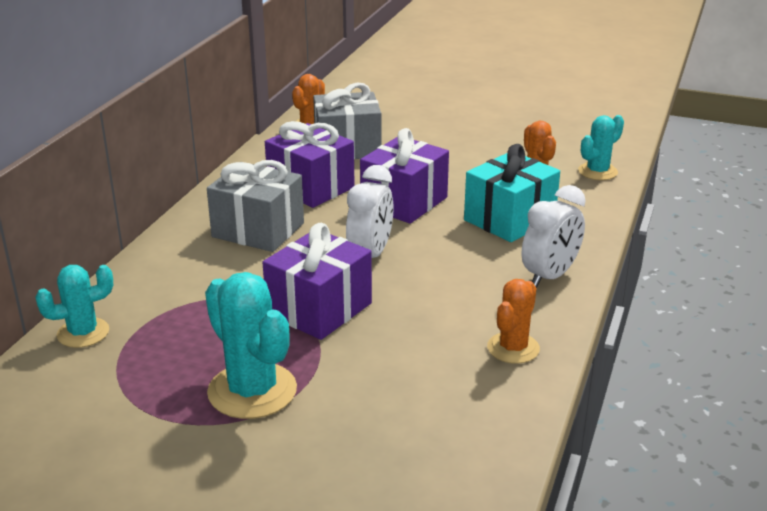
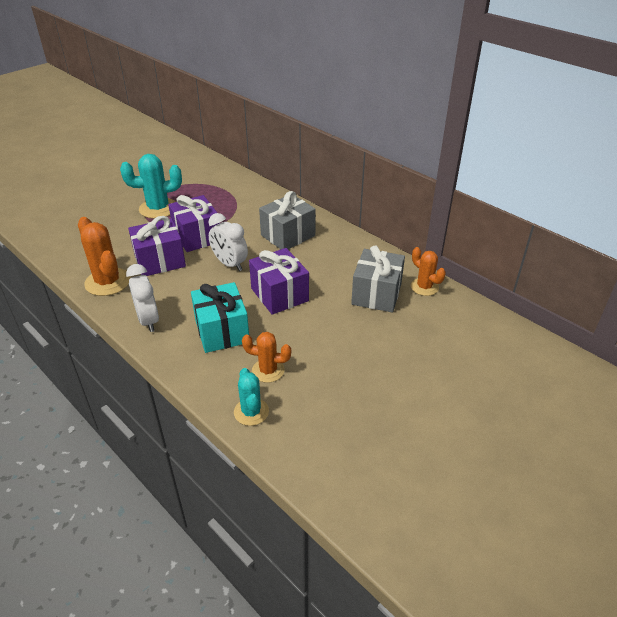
camera: 115 degrees right, 10 degrees up
turquoise cactus [35,265,113,348] -> none
purple gift [265,121,355,208] -> purple gift moved to [128,216,186,276]
orange cactus [487,279,540,364] -> orange cactus [78,217,130,296], size x1.60

